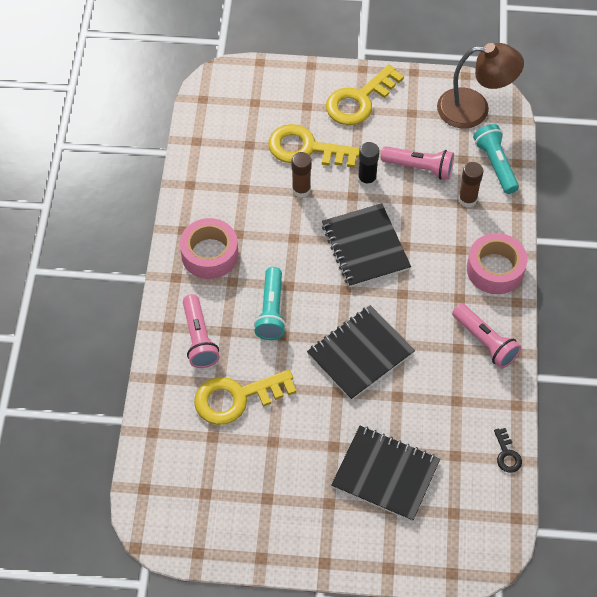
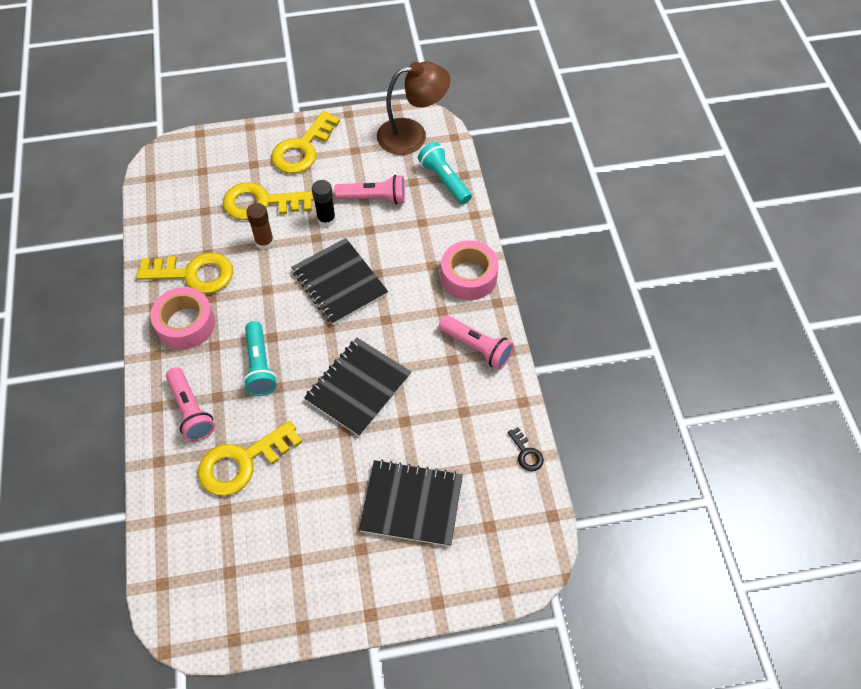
camera: 15 degrees left, 0 degrees up
brown glue stick [458,162,483,208] -> none
none -> yellow key [136,253,233,294]

